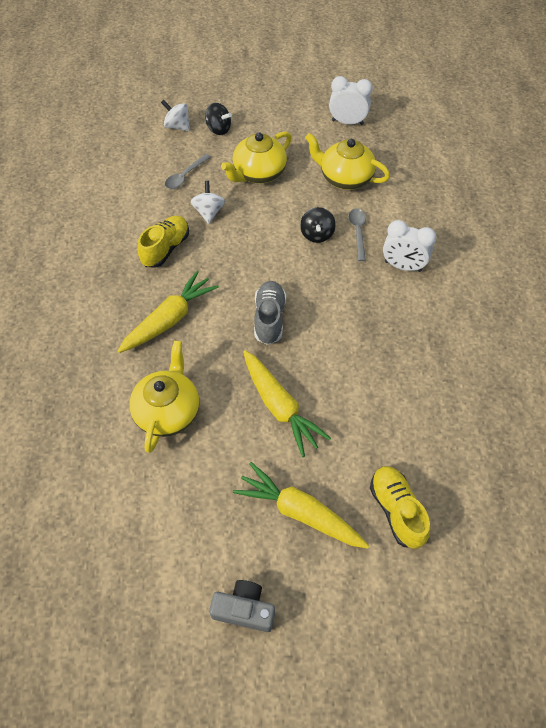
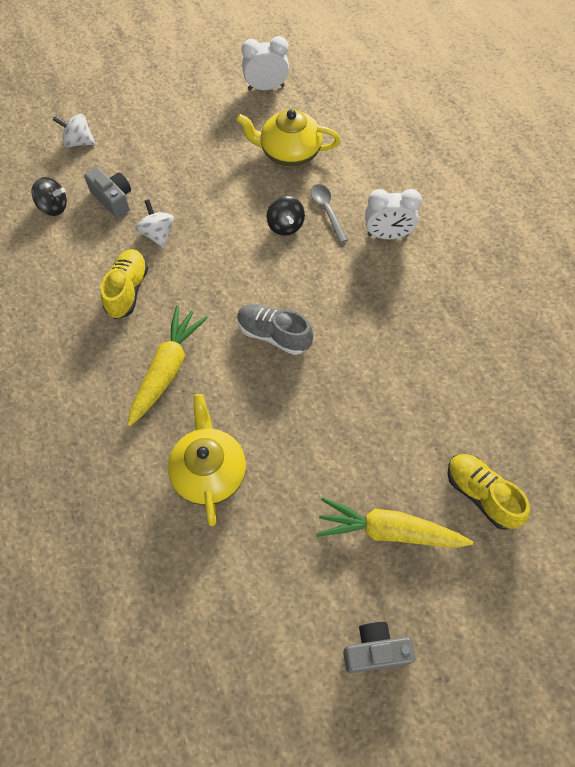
camera: 20 degrees left, 5 degrees up
grey spoon [165,154,211,189] -> grey camera [84,167,131,218]
black spinning top [205,103,232,135] -> black spinning top moved to [31,177,67,216]
yellow teapot [221,132,292,183] -> none
yellow carrot [243,350,331,457] -> none
grey shoe [254,281,286,345] -> grey shoe turned 45 degrees counterclockwise [237,304,313,355]

